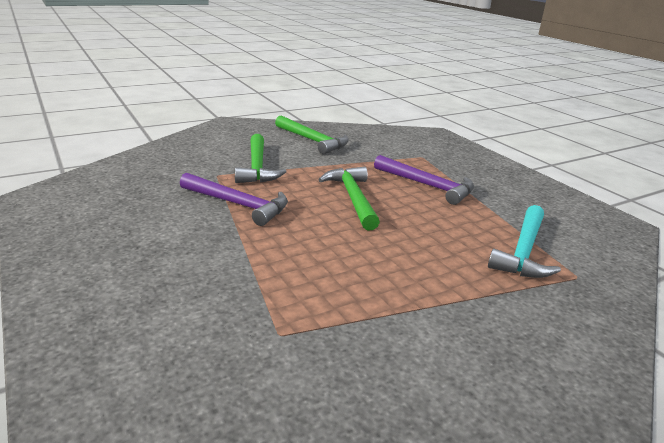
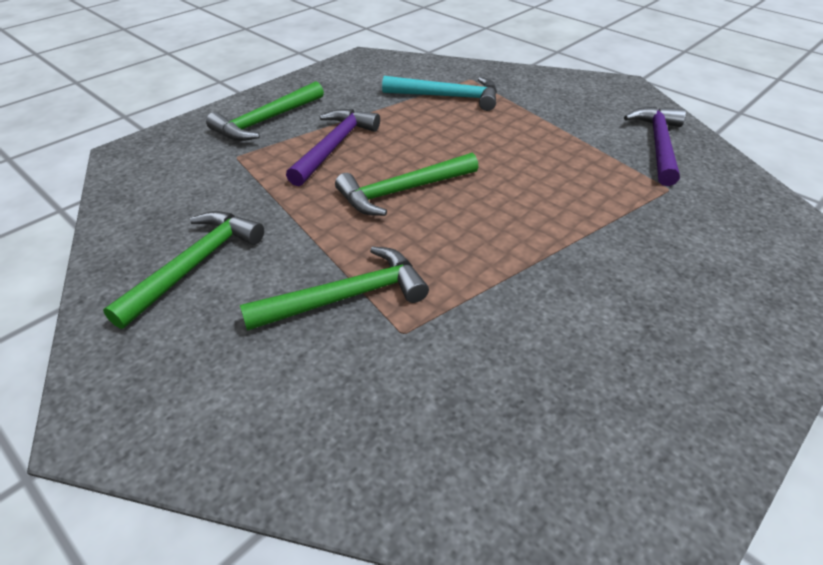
camera: 105 degrees left, 15 degrees up
purple hammer [180,173,288,226] -> purple hammer moved to [624,107,686,186]
none -> green hammer [206,81,324,141]

